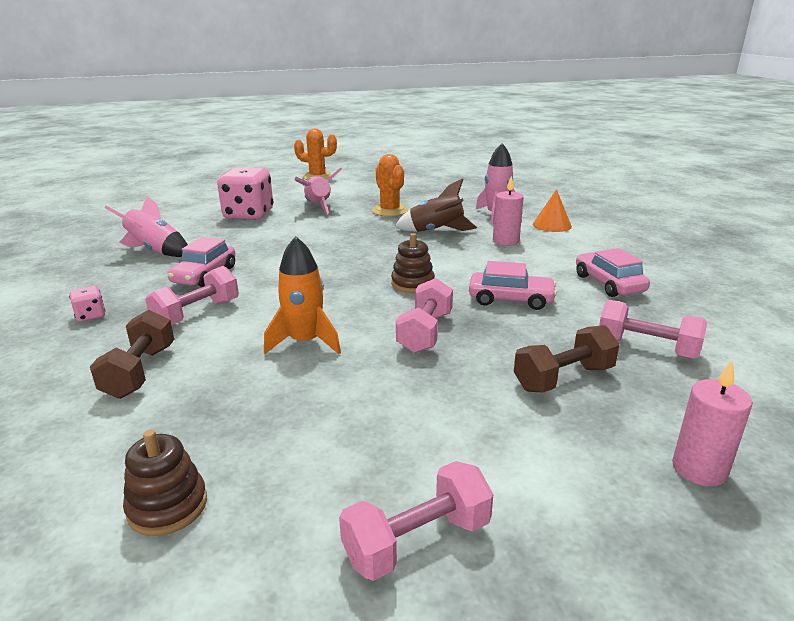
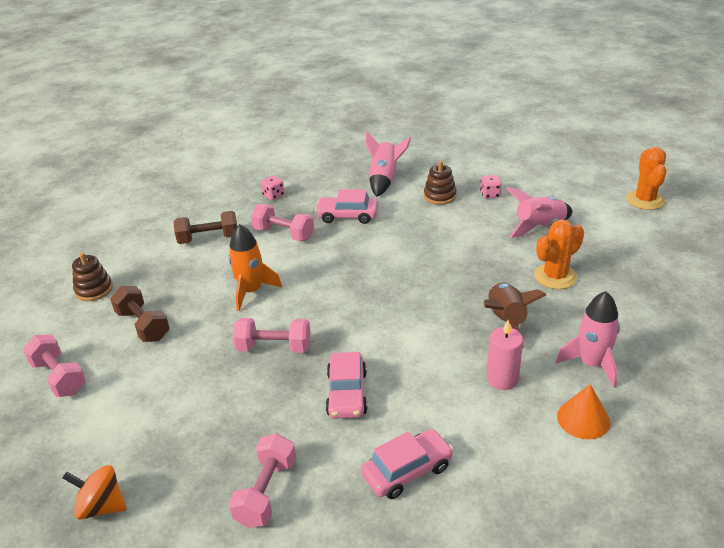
camera: 80 degrees right, 10 degrees up
pink dice [217,168,273,220] -> pink dice [480,175,502,199], size x0.43
brown stacking toy [391,233,435,293] -> brown stacking toy moved to [424,161,457,205]
brown dumbbell [514,325,620,393] -> brown dumbbell moved to [110,286,170,342]
pink candle [672,361,752,487] -> orange spinning top [62,465,127,520]

